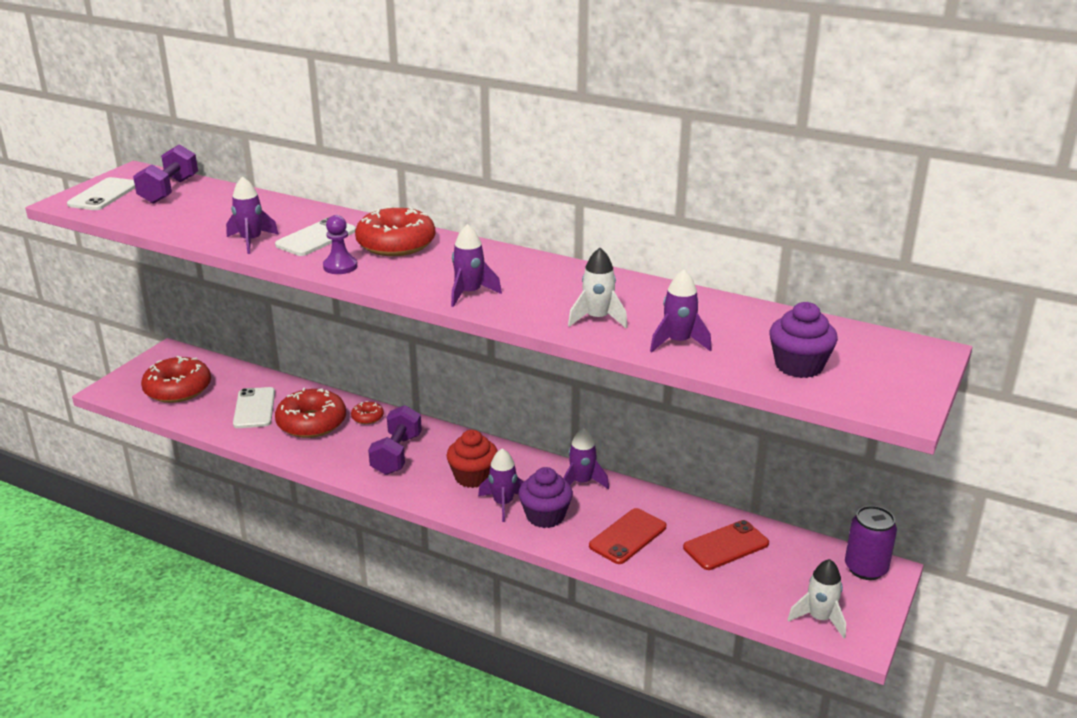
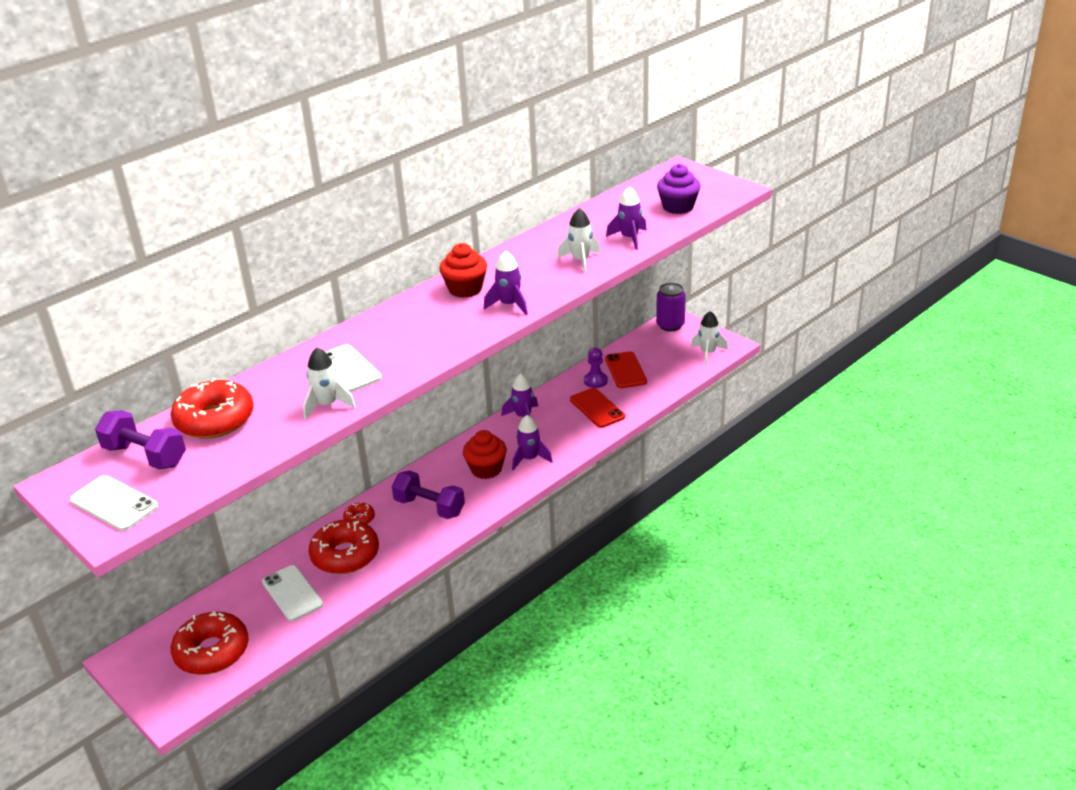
camera: 70 degrees left, 5 degrees up
purple rocket [226,176,279,254] -> white rocket [303,347,356,419]
white phone [233,387,275,428] -> white phone turned 45 degrees clockwise [262,565,323,621]
purple pawn [323,215,357,274] -> purple pawn moved to [584,348,608,388]
red donut [355,206,435,256] -> red donut moved to [171,378,254,439]
purple cupcake [519,467,573,528] -> none
none -> red cupcake [439,243,487,298]

